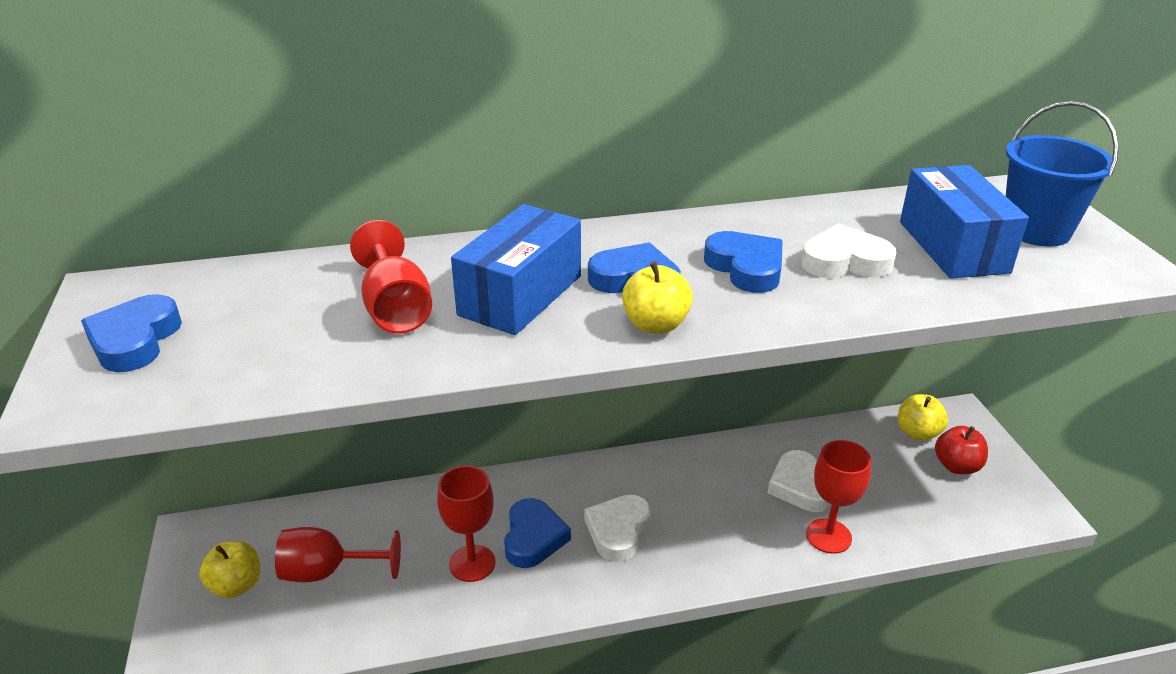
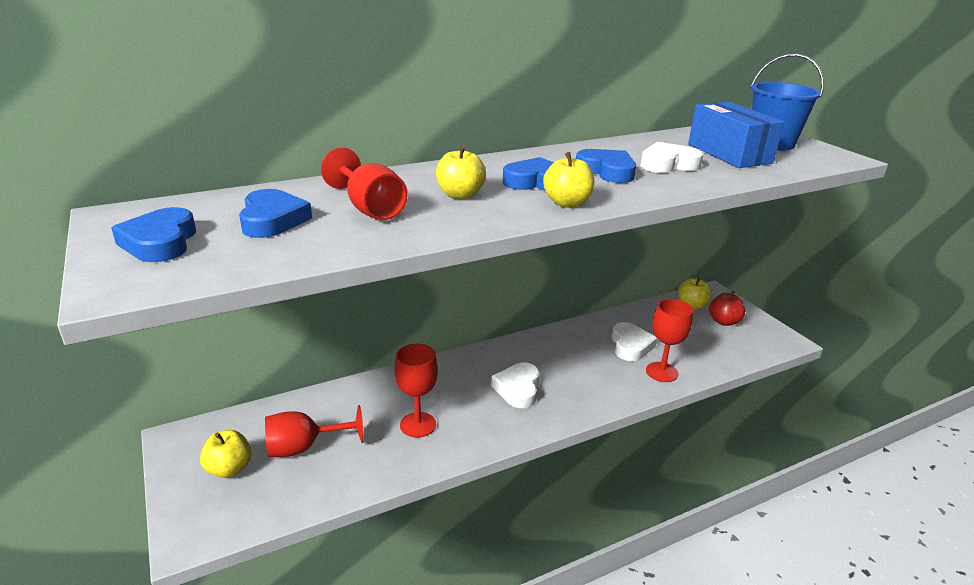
camera: 15 degrees left, 5 degrees down
blue box [451,204,581,335] -> yellow apple [436,146,486,199]
blue heart [504,498,571,568] -> blue heart moved to [239,189,312,238]
white heart [768,450,832,512] -> white heart turned 150 degrees counterclockwise [611,322,657,361]

